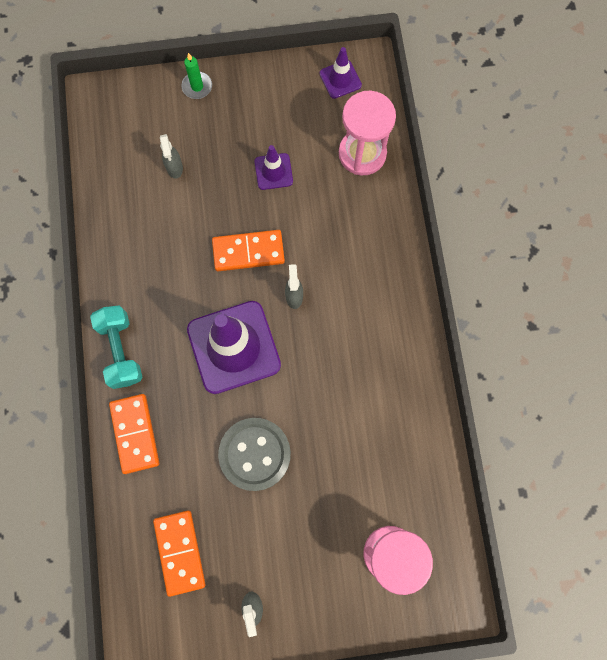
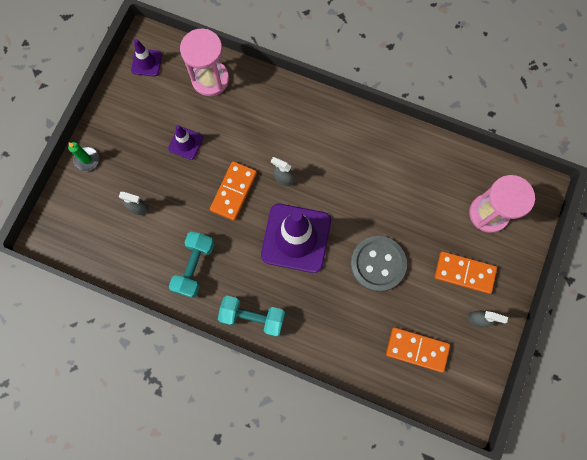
camera: 60 degrees left, 0 degrees up
orange domino [109,394,159,474] -> orange domino moved to [435,251,497,294]
none -> turquoise dumbbell [169,232,214,298]

